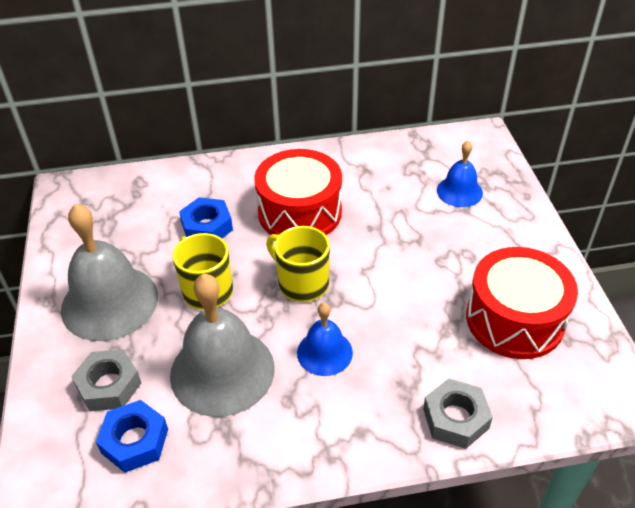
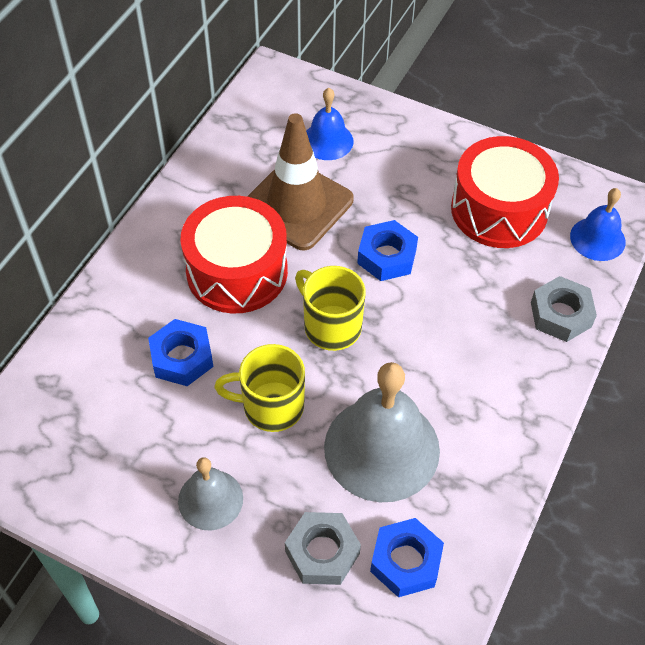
camera: 55 degrees left, 10 degrees up
grey bell [61,204,158,341] -> grey bell [178,457,243,530], size x0.55
yellow mug [266,226,330,302] -> yellow mug turned 60 degrees clockwise [295,266,366,351]
blue bell [297,303,353,376] -> blue bell moved to [570,188,626,261]
none -> brown traffic cone [247,113,354,250]
none -> blue nut [357,220,418,281]

